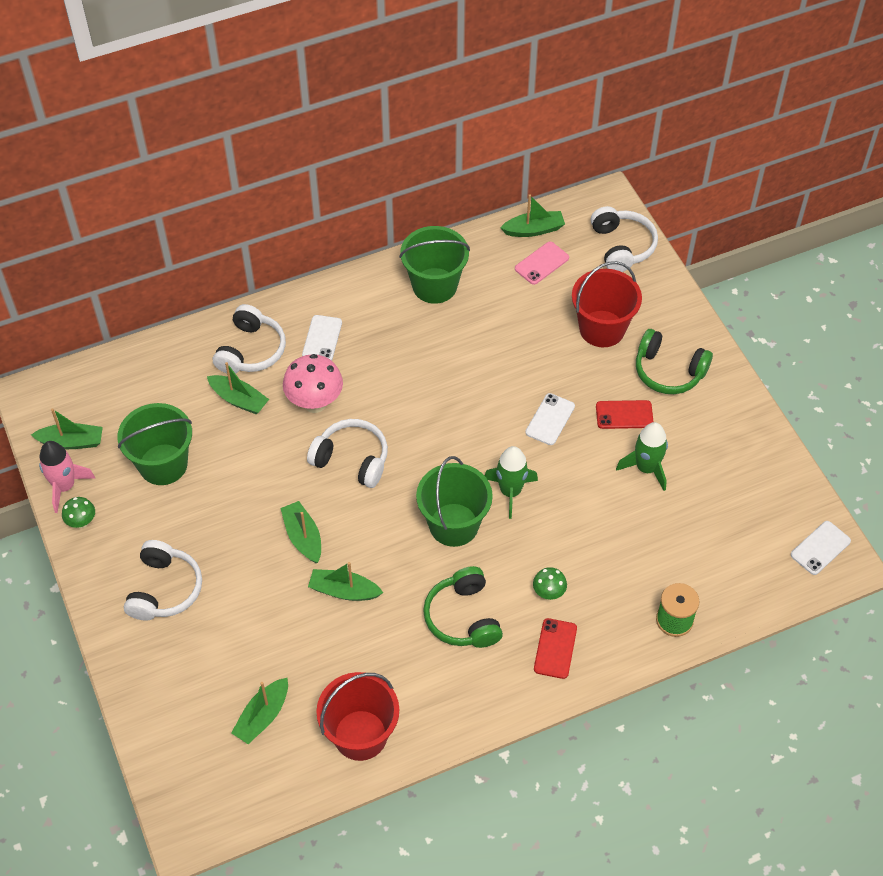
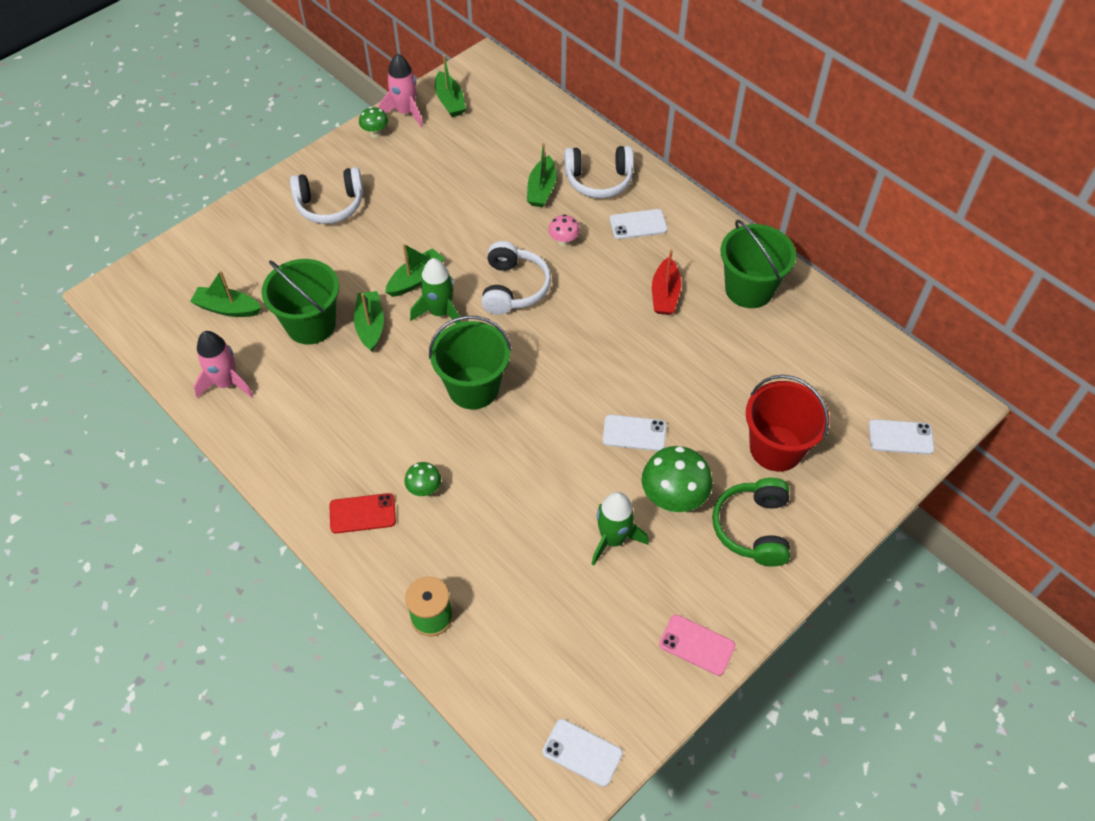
camera: 70 degrees right, 0 degrees up
green bucket [117,403,192,485] -> green bucket moved to [262,259,339,345]
pink mushroom [283,354,343,413] -> pink mushroom [548,214,580,247], size x0.53
red bucket [316,672,399,761] -> pink rocket [194,331,253,398]
green headphones [423,566,503,648] -> none
green rocket [485,446,538,519] -> green rocket moved to [410,258,462,324]
green boat [500,194,565,237] -> none
pink phone [515,242,569,285] -> pink phone moved to [659,615,736,676]
white headphones [591,206,658,272] -> white phone [869,419,934,454]
red phone [596,400,654,429] -> green mushroom [642,446,712,512]
none -> red boat [652,249,681,315]

